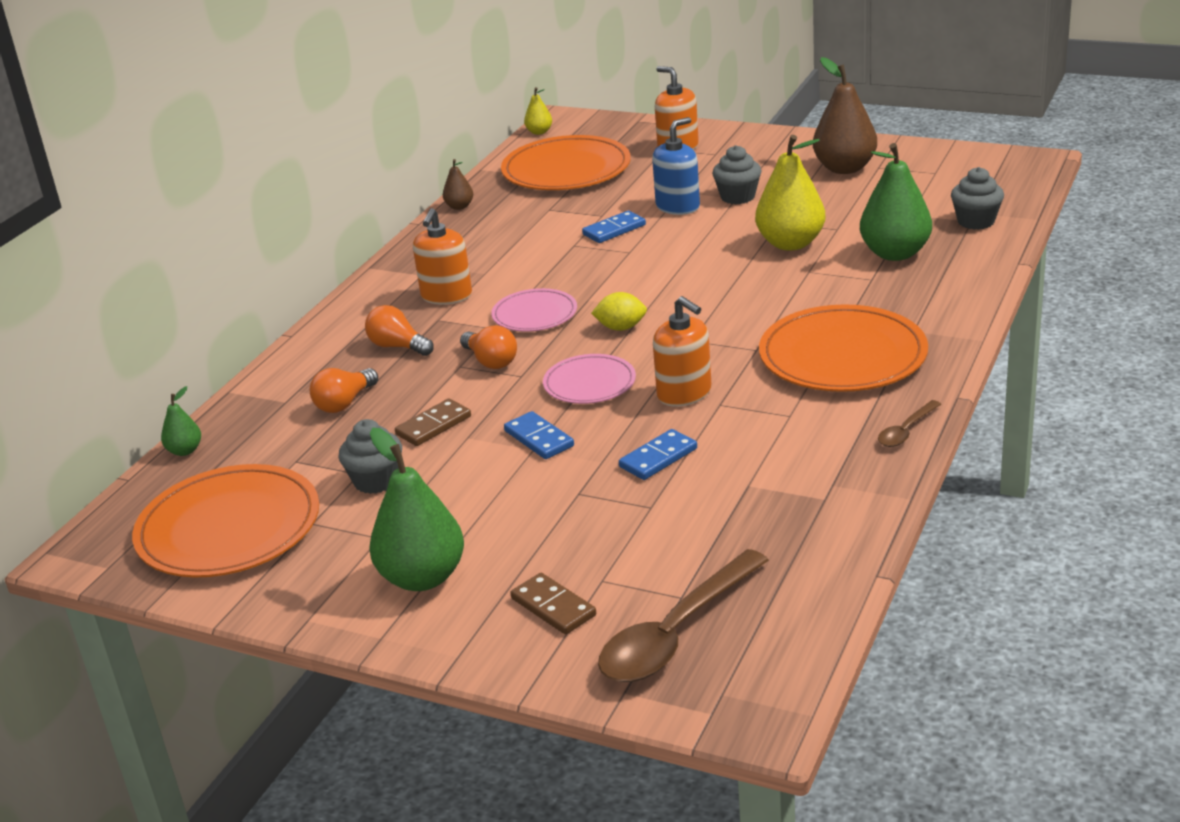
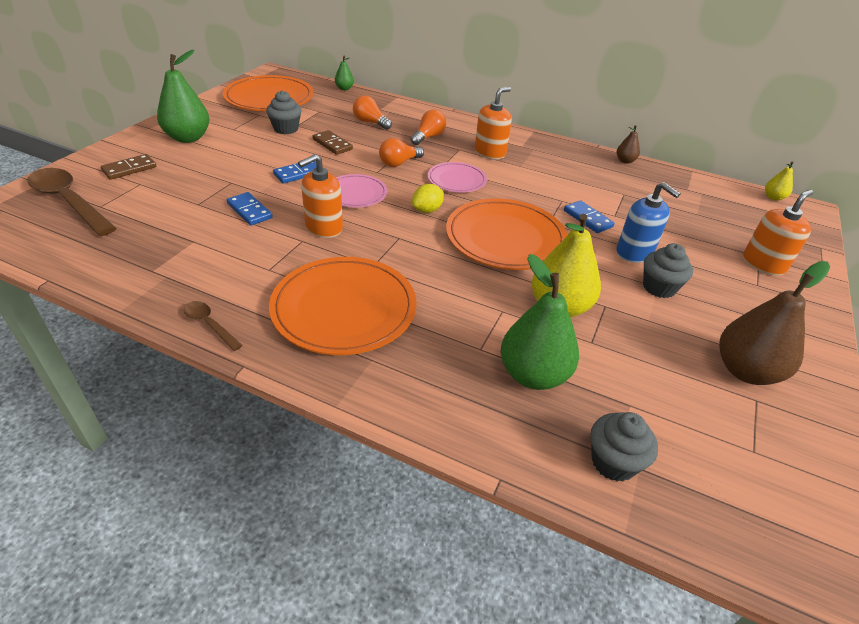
camera: 85 degrees right, 10 degrees up
orange soap dispenser [413,208,472,305] -> orange soap dispenser turned 120 degrees clockwise [475,87,512,159]
orange plate [501,135,631,190] -> orange plate moved to [446,198,567,270]
yellow lemon [591,292,647,331] -> yellow lemon turned 45 degrees clockwise [412,184,444,213]

